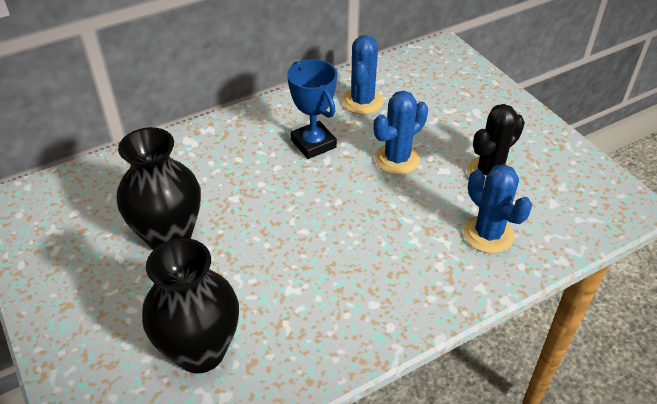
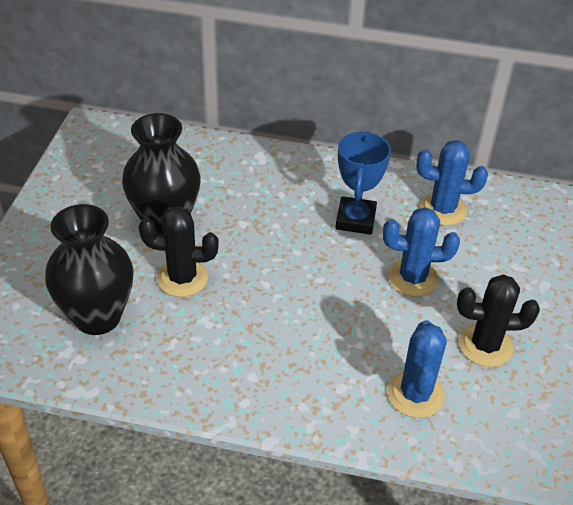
camera: 40 degrees right, 0 degrees up
blue cactus [342,35,383,115] -> blue cactus turned 45 degrees clockwise [416,140,488,226]
none -> black cactus [139,207,219,297]

